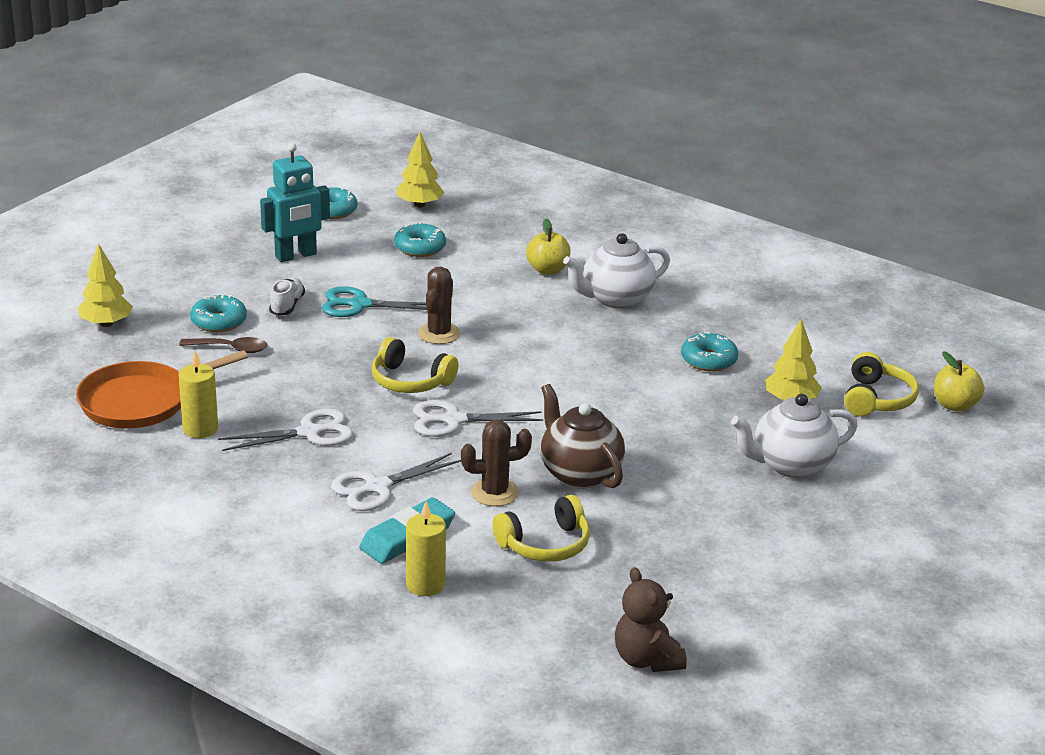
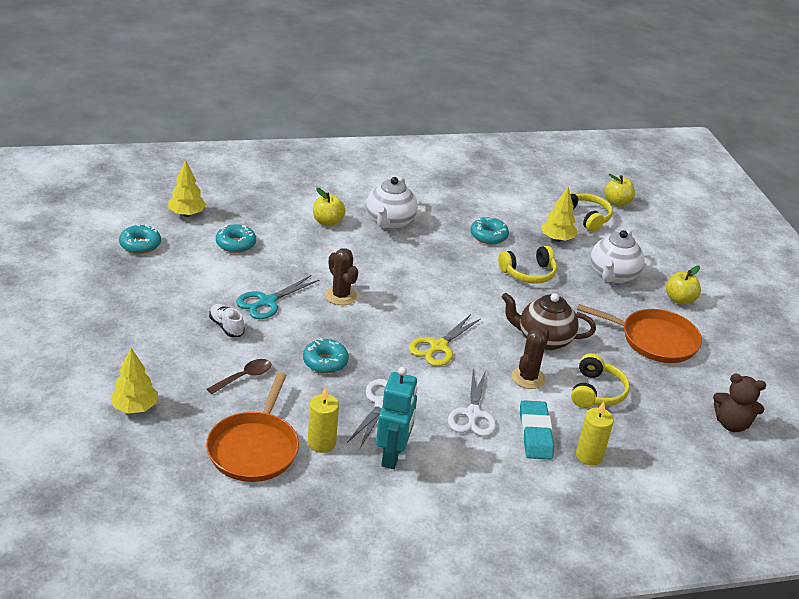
camera: 50 degrees left, 5 degrees up
turquoise donut [190,294,247,332] -> turquoise donut moved to [303,338,349,373]
turquoise robot [260,143,330,262] -> turquoise robot moved to [376,367,417,469]
yellow headphones [371,337,458,393] -> yellow headphones moved to [498,246,557,284]
white scissors [413,400,543,437] -> yellow scissors [409,314,481,366]
none -> orange pan [577,304,702,363]
none -> yellow apple [666,266,701,305]

